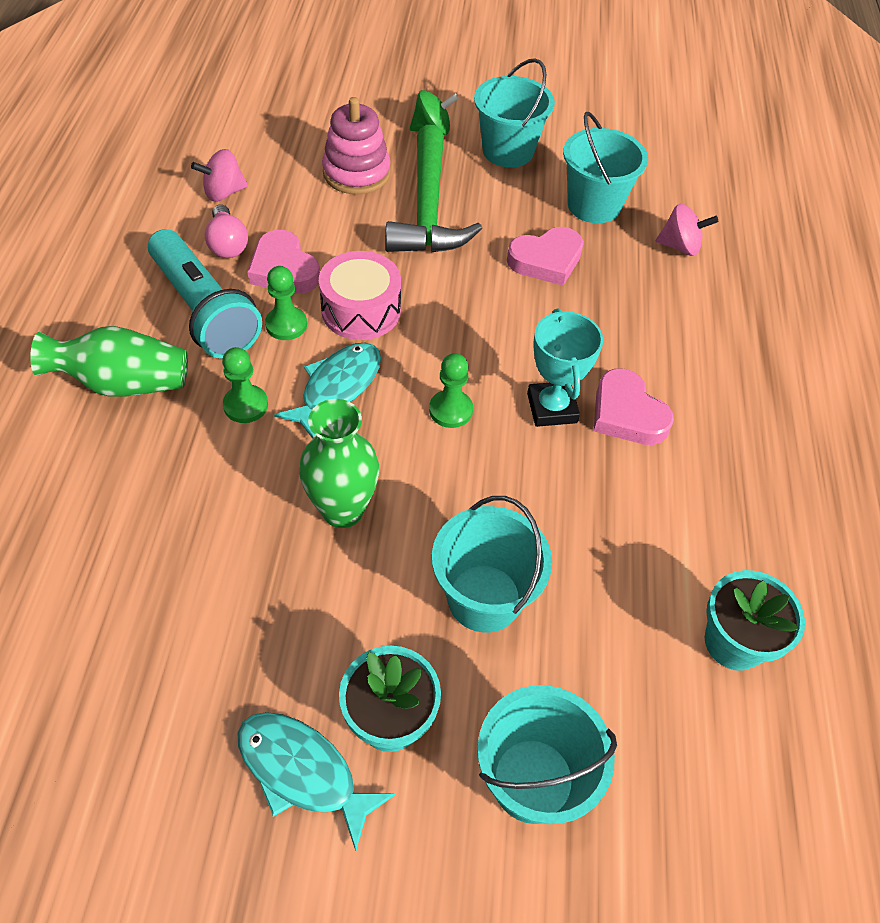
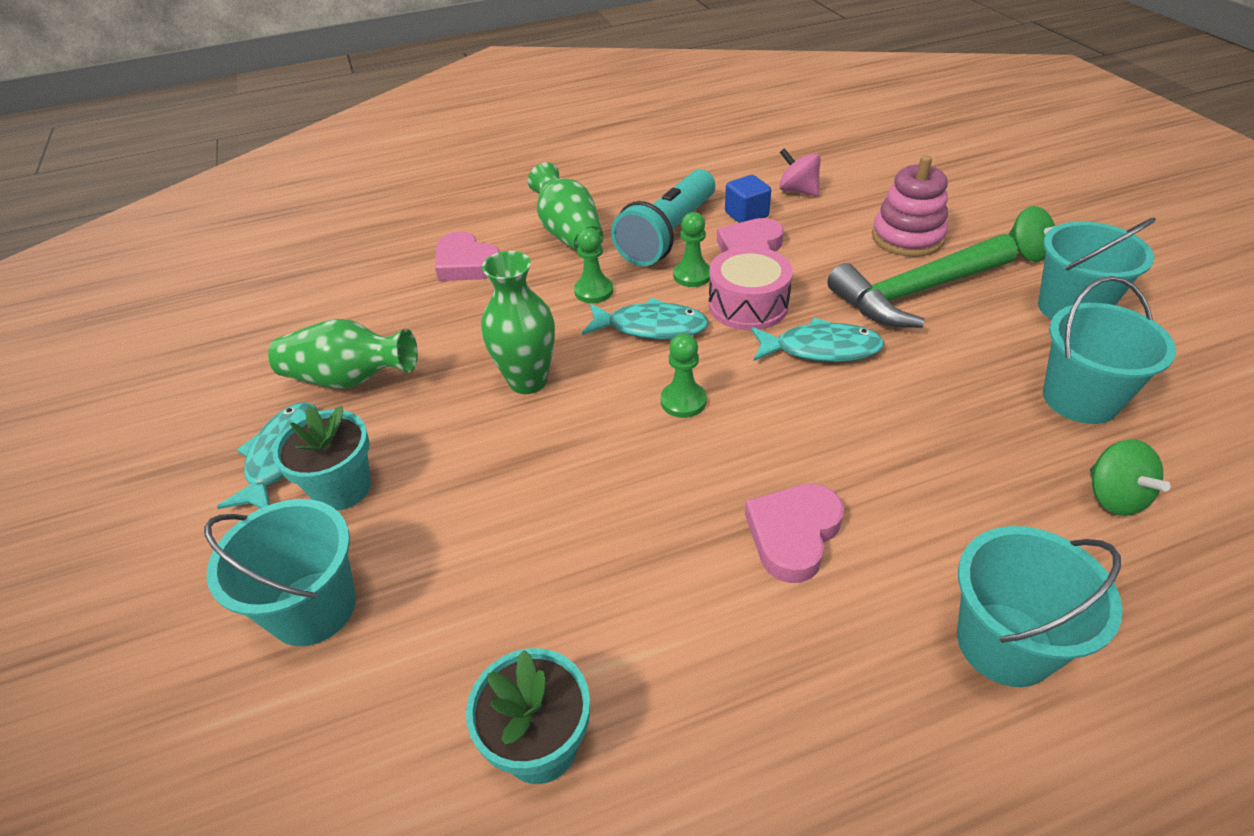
camera: 70 degrees right, 10 degrees down
pink light bulb [205,204,248,258] -> blue cube [725,175,771,223]
turquoise bucket [432,496,552,633] -> turquoise bucket moved to [957,526,1123,687]
pink heart [507,227,584,286] -> pink heart moved to [435,231,500,281]
turquoise trophy [527,308,603,427] -> none
pink spinning top [656,204,718,256] -> green spinning top [1090,439,1171,516]
none -> green vase [268,319,418,389]
none -> turquoise fish [751,318,884,362]

